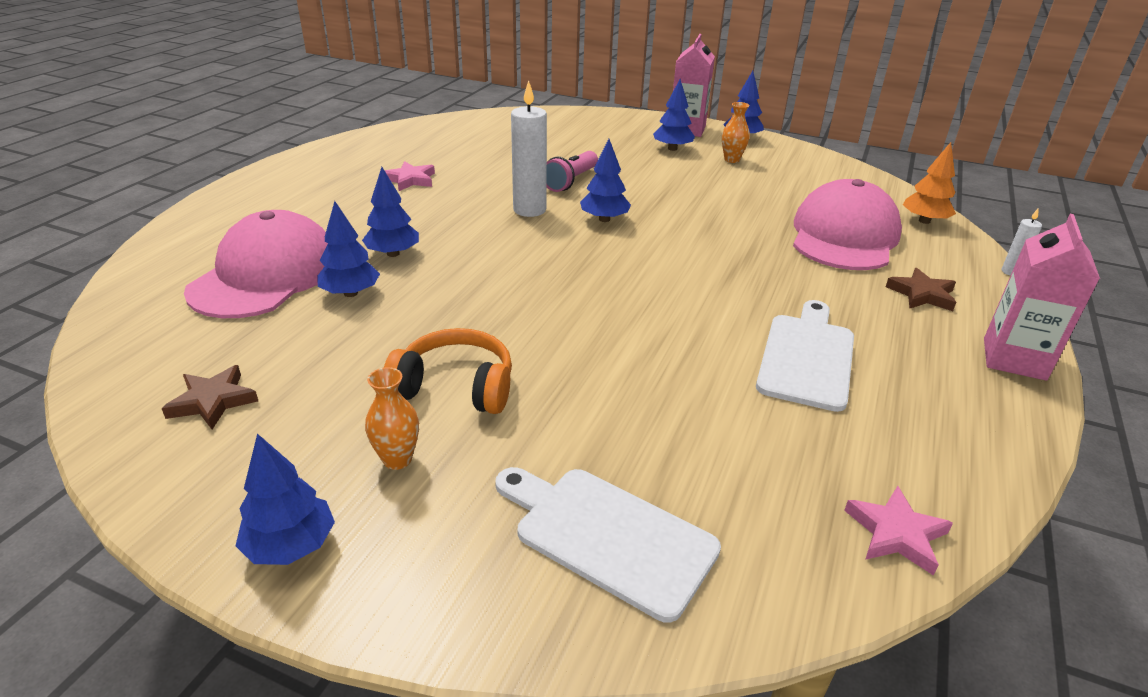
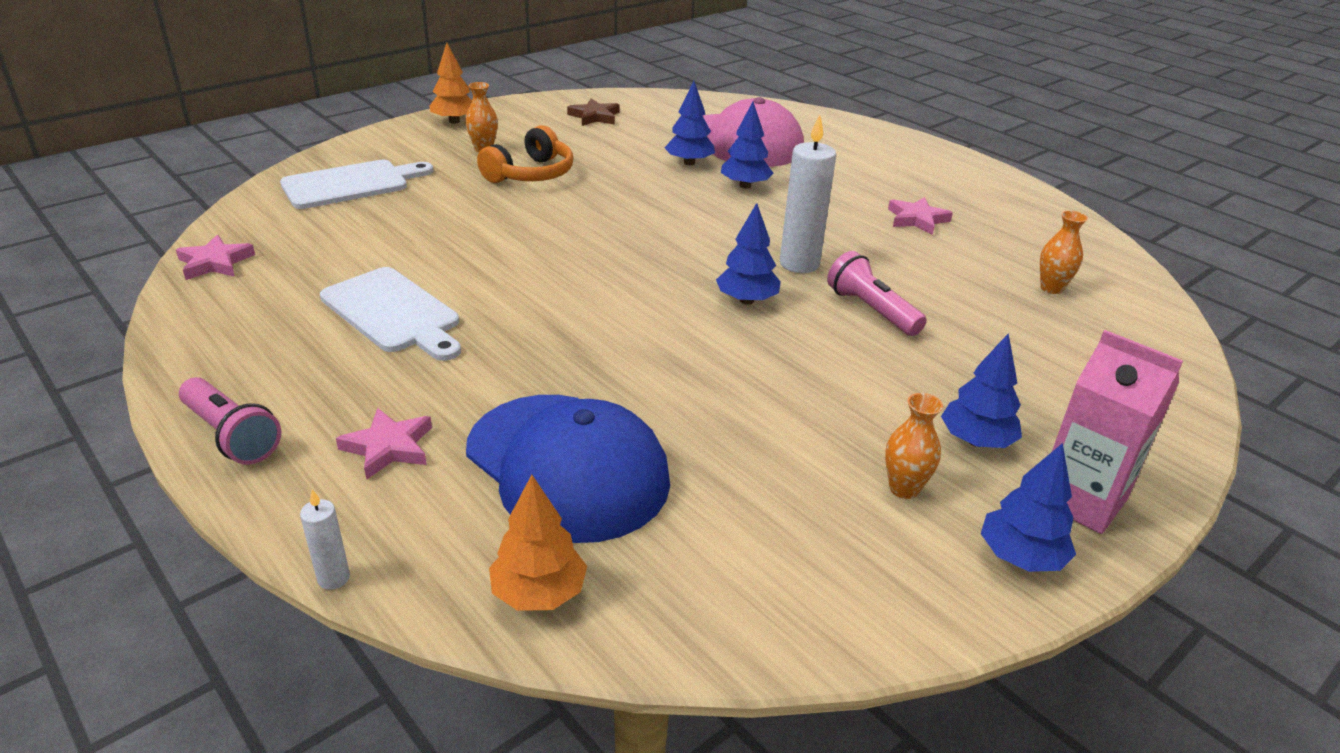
camera: 115 degrees right, 0 degrees up
blue tree [235,434,335,565] -> orange tree [429,43,472,124]
pink cap [793,179,902,270] -> blue cap [466,395,670,543]
brown star [886,268,956,311] -> pink star [336,408,432,480]
pink carton [984,214,1100,381] -> pink flashlight [179,377,281,465]
none -> orange vase [1040,210,1088,294]

